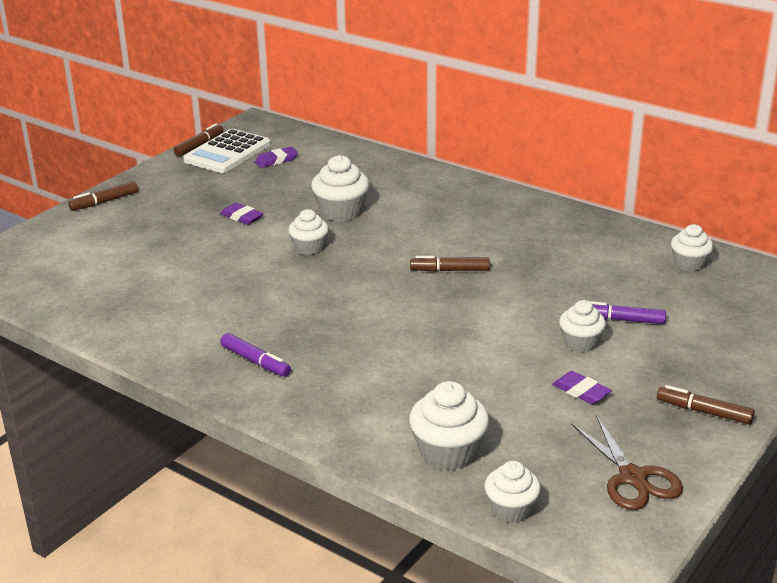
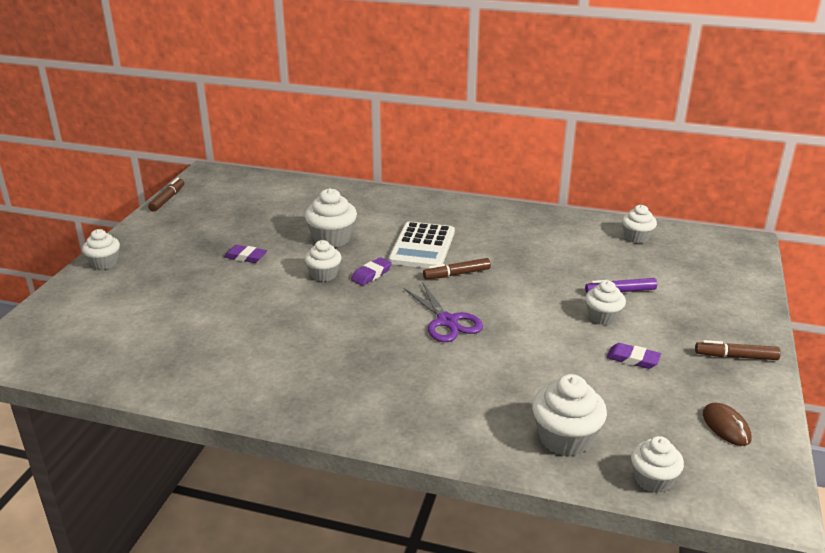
camera: 20 degrees left, 0 degrees up
brown marker [68,181,138,211] -> white cupcake [82,229,120,270]
white calculator [183,129,271,173] -> white calculator moved to [389,222,455,268]
purple marker [220,333,291,377] -> none
purple eraser [255,147,298,168] -> purple eraser moved to [351,257,392,286]
brown scissors [571,415,683,510] -> brown mouse [703,403,752,446]
none -> purple scissors [404,282,483,342]

